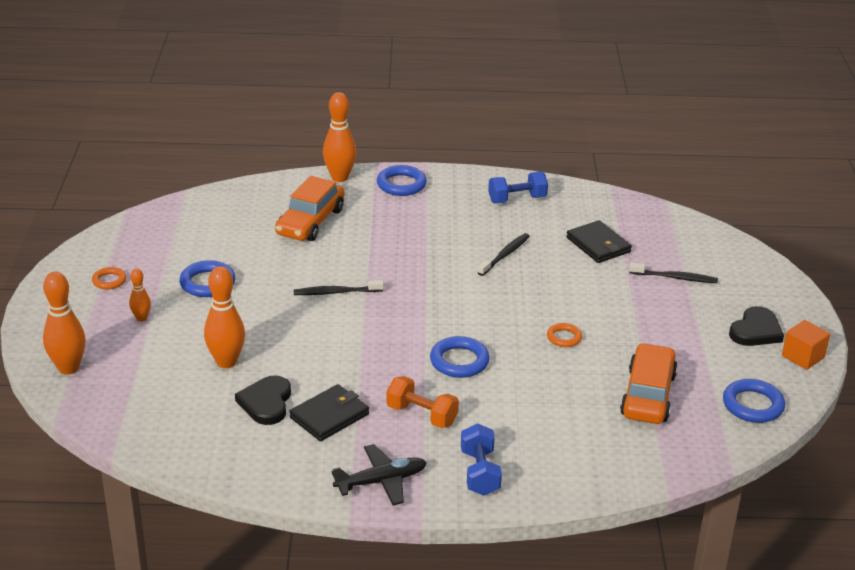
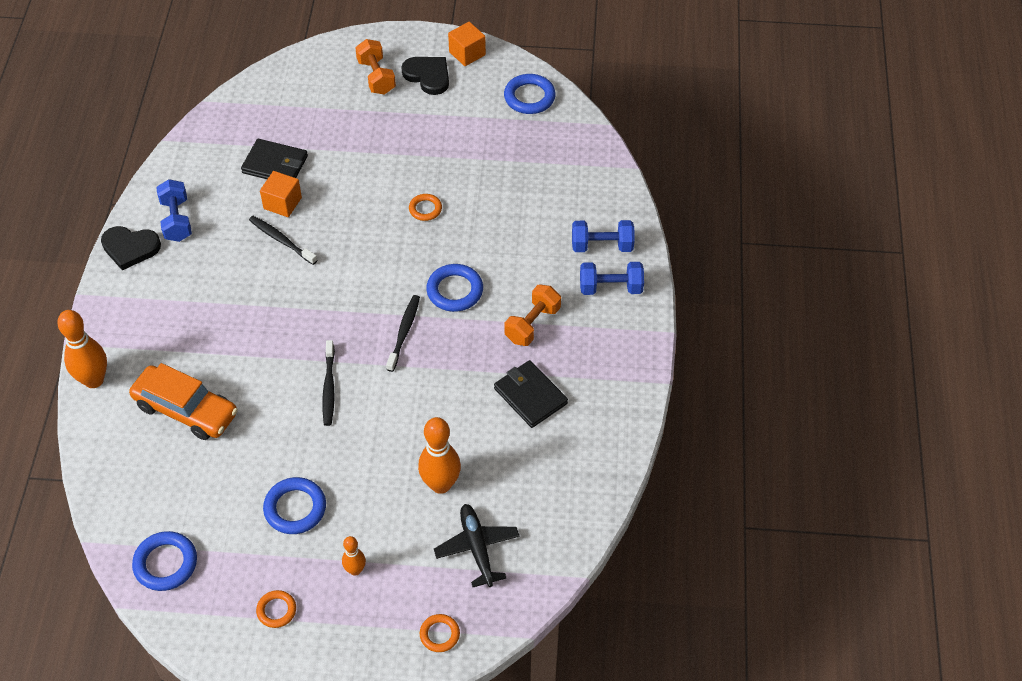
camera: 85 degrees left, 20 degrees up
orange bowling pin [43,272,86,375] -> orange ring [420,614,460,652]
black heart [235,375,291,425] -> black heart moved to [101,226,161,270]
black plane [331,444,427,505] -> black plane moved to [434,504,520,587]
blue ring [377,165,427,196] -> blue ring moved to [132,531,197,591]
black wallet [566,220,632,263] -> black wallet turned 45 degrees clockwise [241,139,308,179]
orange car [620,343,678,424] -> none
black toothbrush [629,262,718,283] -> black toothbrush moved to [386,295,420,372]
none -> orange cube [260,171,302,217]
none -> orange dumbbell [355,39,396,94]
none -> blue dumbbell [572,220,635,252]

